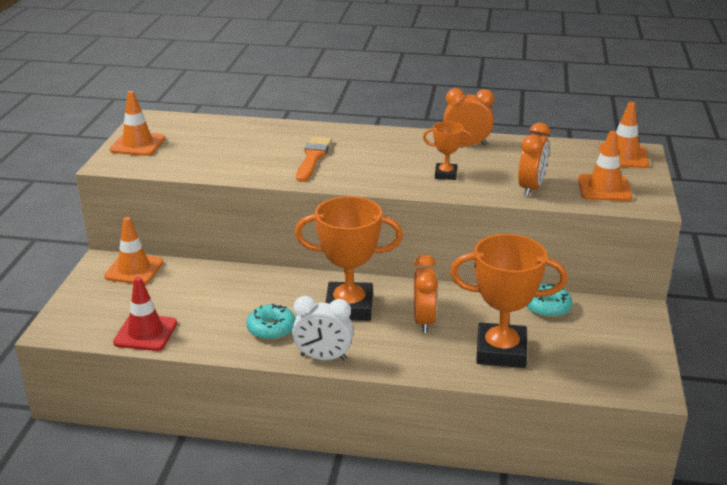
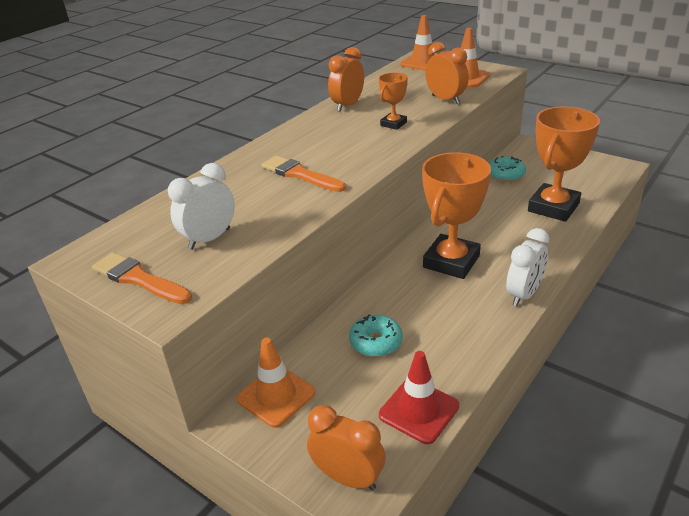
camera: 60 degrees left, 5 degrees up
orange traffic cone [109,91,165,156] -> orange brush [92,252,192,304]
turquoise donut [246,304,295,340] -> turquoise donut moved to [349,314,402,357]
orange clock [414,254,438,333] -> orange clock moved to [307,405,386,490]
none -> white clock [168,163,235,250]

